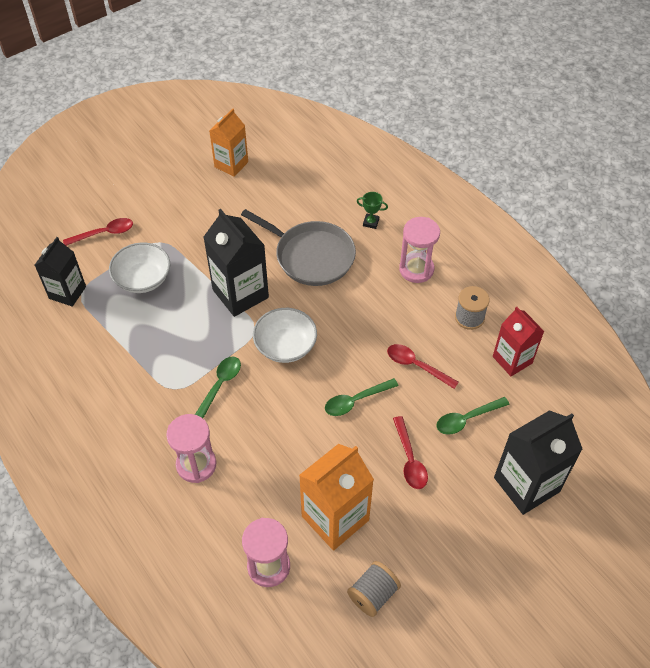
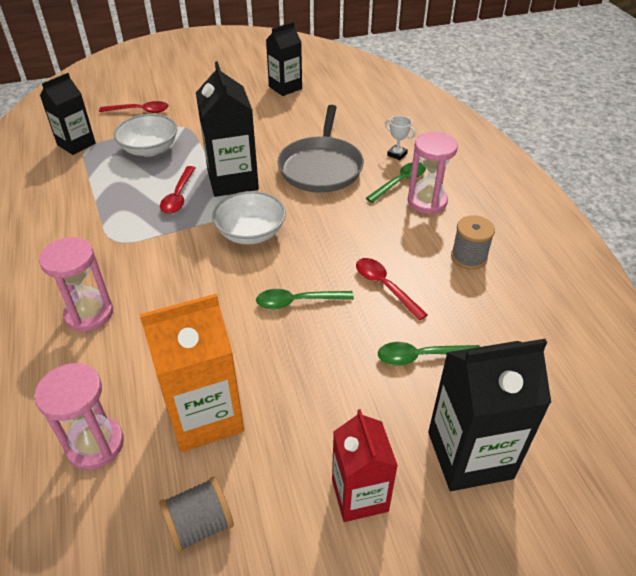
camera: 20 degrees right, 10 degrees down
green spoon [195,356,241,418] -> green spoon moved to [366,162,426,203]
orange carton [209,109,248,177] -> black carton [266,22,302,96]
grey pan [241,209,356,286] -> grey pan turned 45 degrees clockwise [277,105,364,193]
green trophy [357,192,388,229] -> white trophy [385,116,416,160]
red spoon [393,416,428,489] -> red spoon moved to [160,166,195,214]
red carton [493,307,544,376] -> red carton moved to [332,409,398,522]

